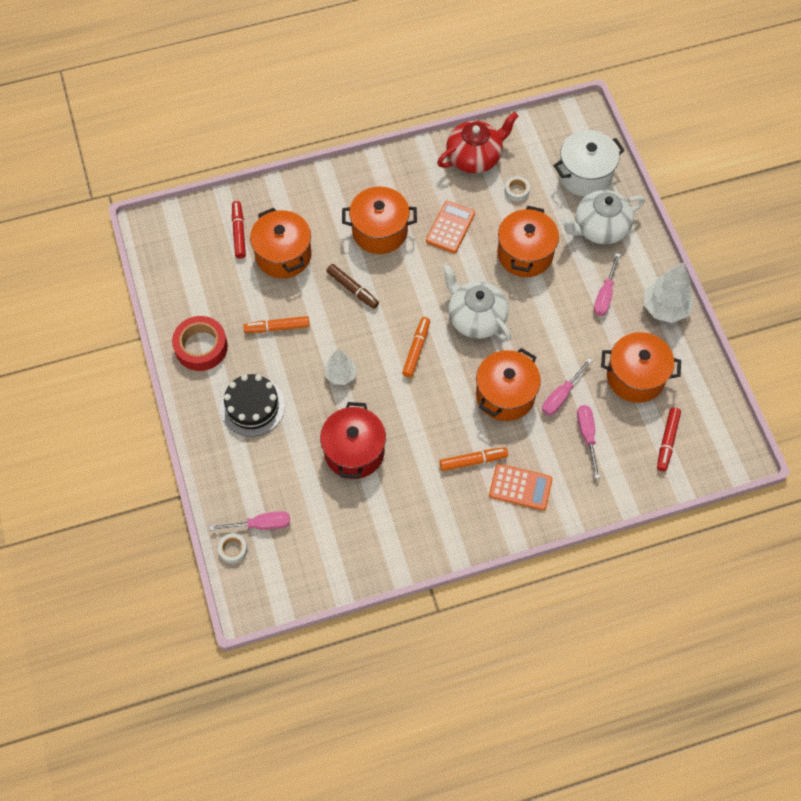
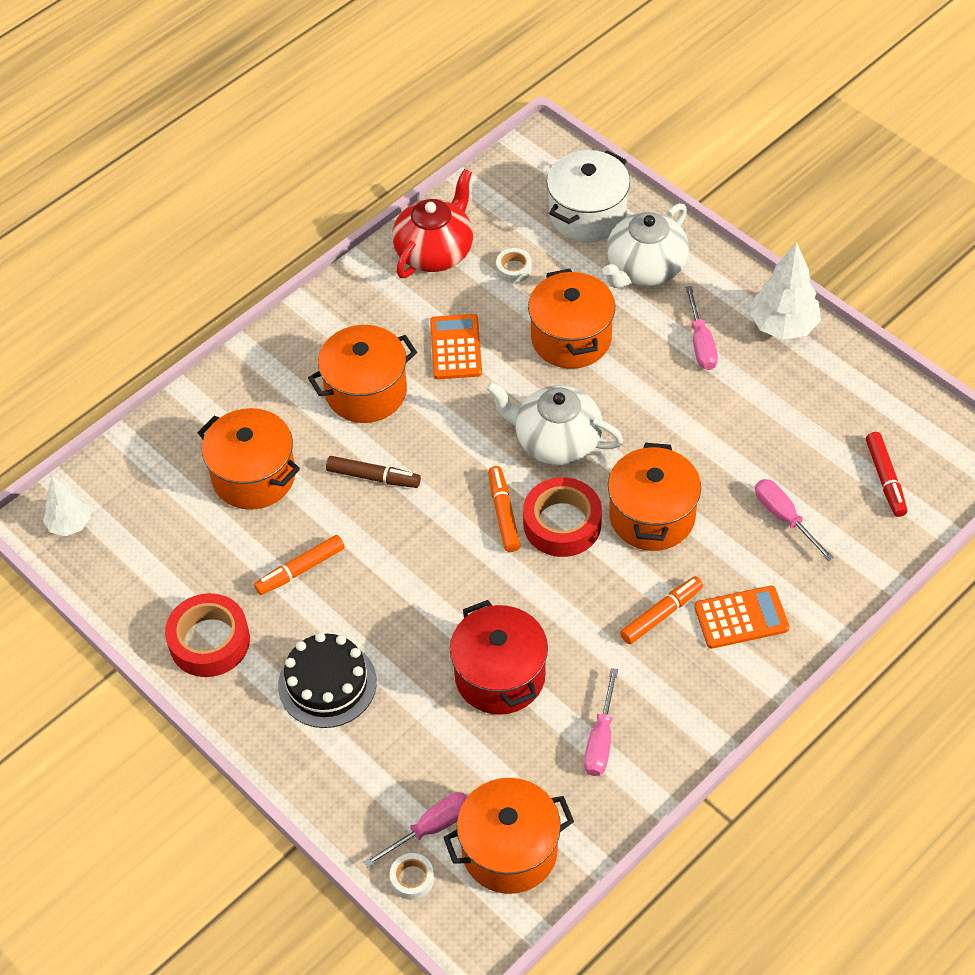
camera: 25 degrees left, 10 degrees down
red marker [232,201,246,259] -> none
white tree [324,349,357,385] -> white tree moved to [43,476,91,536]
pink screwdriver [542,358,593,415] -> pink screwdriver moved to [584,668,618,776]
orange pot [601,332,681,403] -> orange pot moved to [443,778,574,894]
none -> red tape [523,477,602,557]

